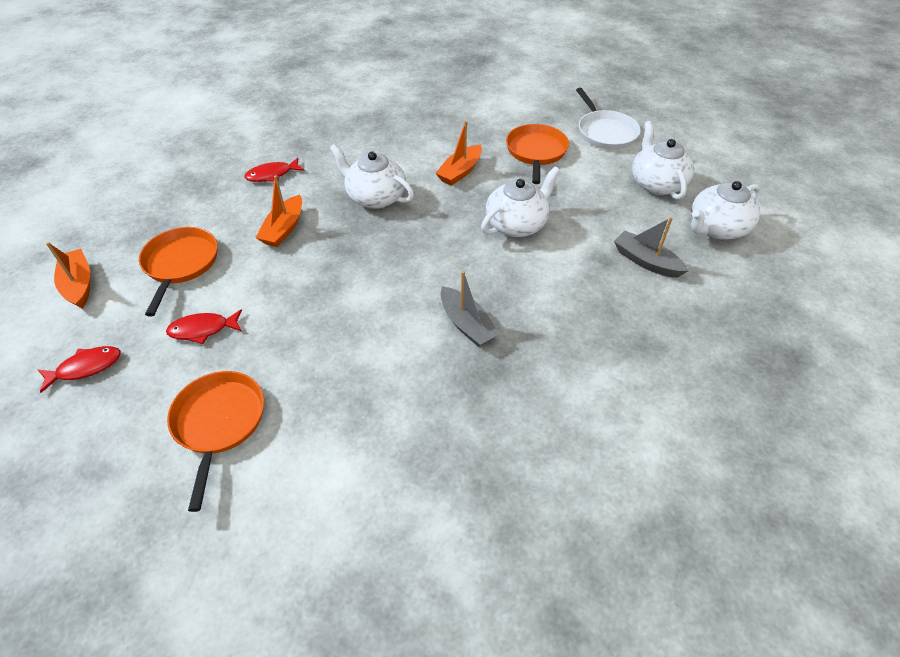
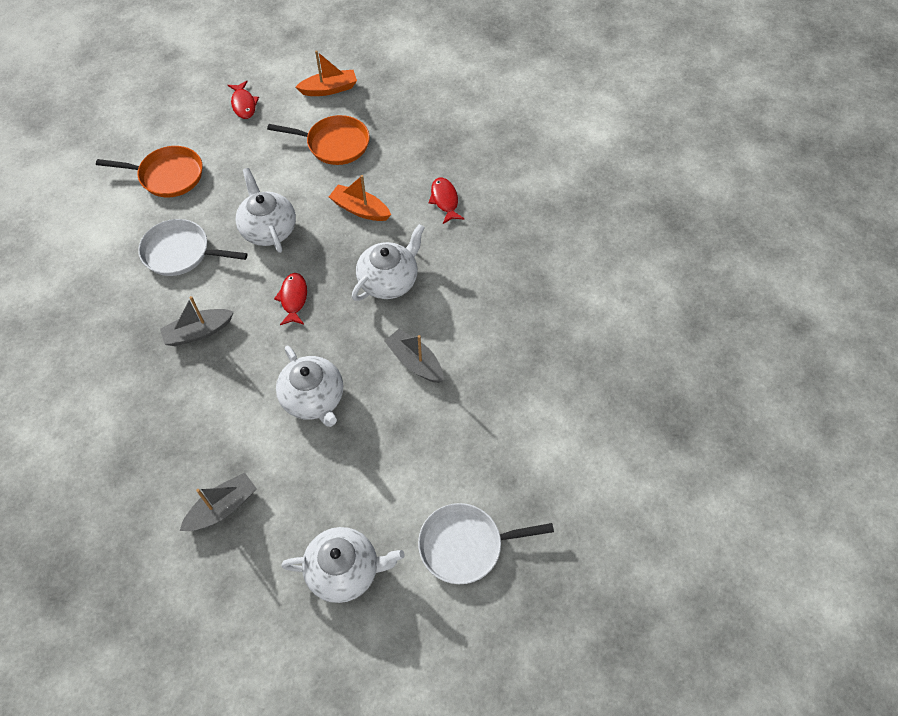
camera: 100 degrees right, 10 degrees up
red fish [166,309,242,344] -> red fish moved to [274,273,307,325]
orange boat [435,121,482,186] -> grey boat [384,329,444,383]
orange pan [506,124,569,184] -> none
white teapot [691,181,760,240] -> white teapot moved to [236,168,296,253]
none -> white pan [138,219,248,276]

